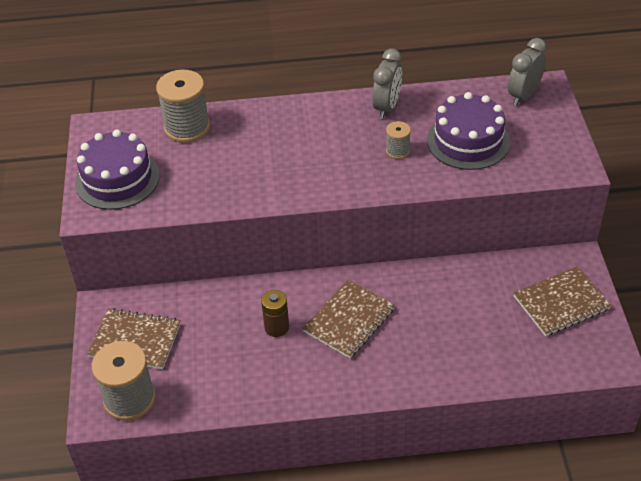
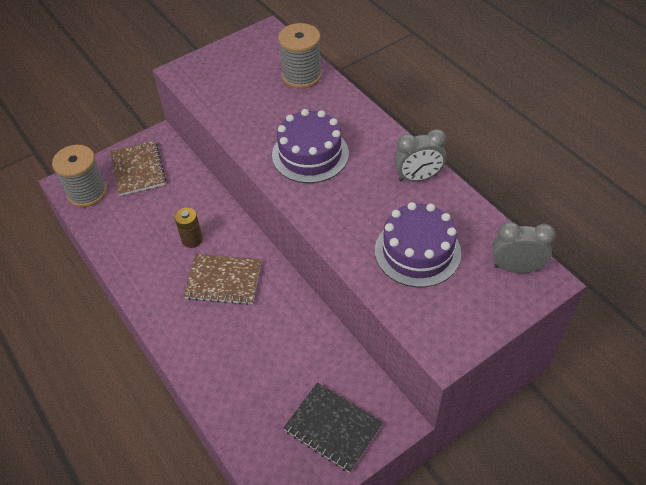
camera: 60 degrees right, 5 degrees up
purple cake [75,130,160,210] -> purple cake moved to [272,109,349,183]
grey spool [386,121,411,159] -> none
brown notebook [514,266,611,336] -> black notebook [284,383,383,473]

